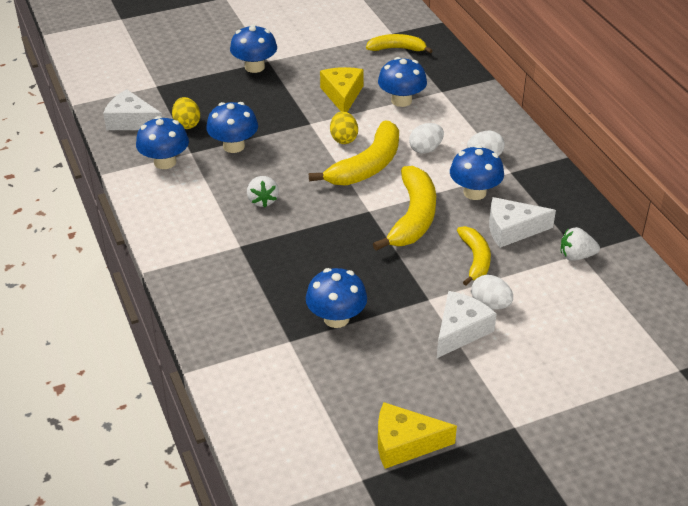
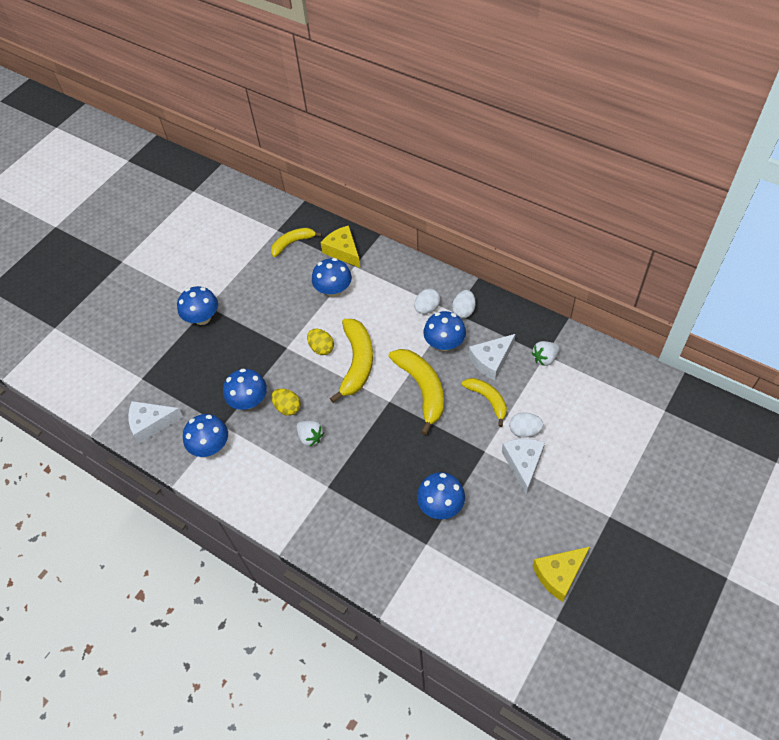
camera: 30 degrees left, 15 degrees up
yellow egg [172,97,200,129] -> yellow egg moved to [271,389,301,416]
yellow cheese [320,67,364,112] -> yellow cheese moved to [321,225,360,268]
white egg [409,123,444,154] -> white egg moved to [452,290,476,318]

